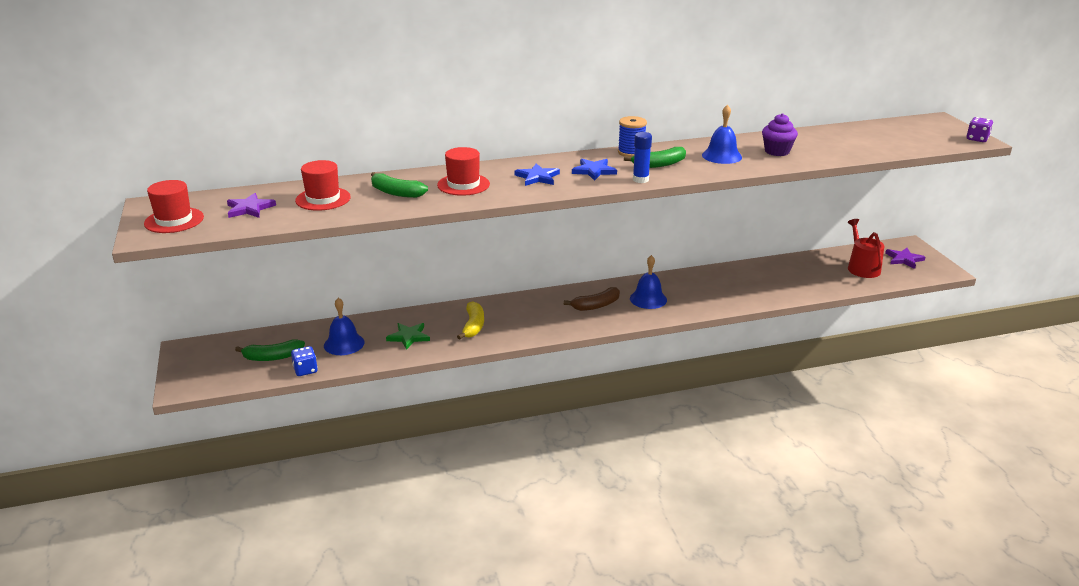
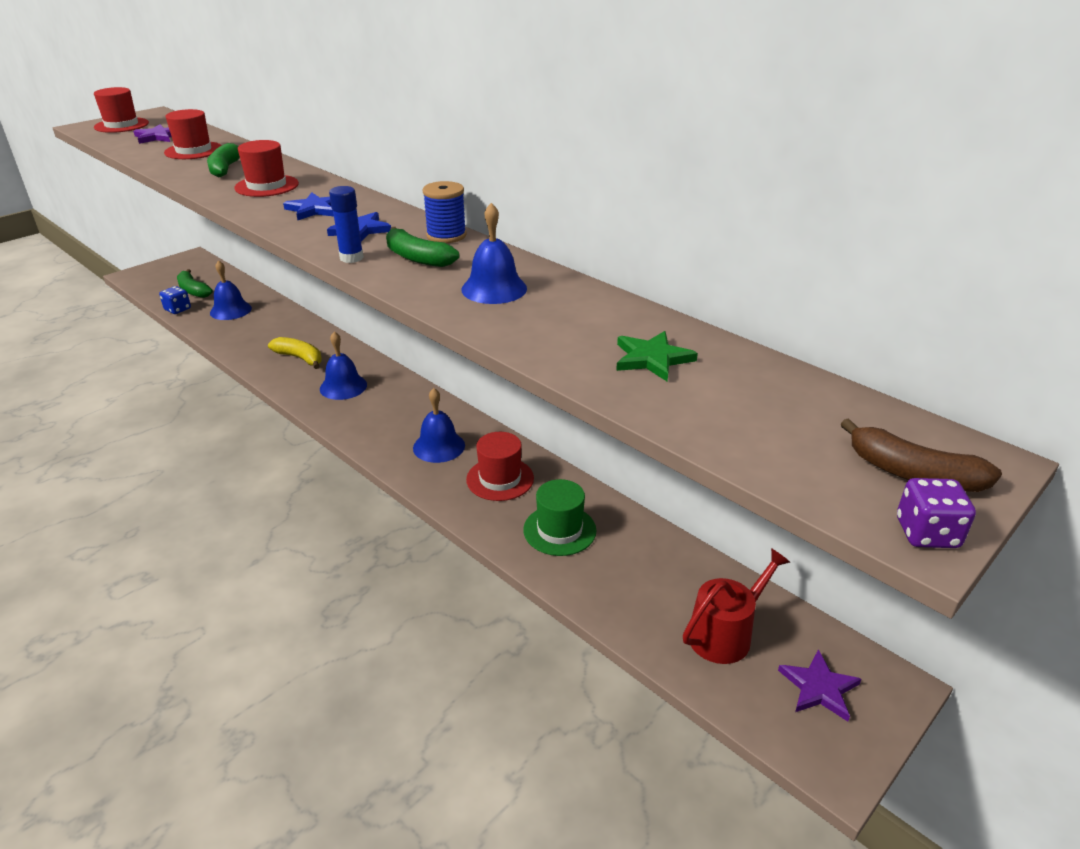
camera: 60 degrees right, 5 degrees up
green star [386,323,430,350] -> green star moved to [616,331,698,381]
yellow banana [457,301,484,340] -> yellow banana turned 120 degrees counterclockwise [268,337,322,369]
brown banana [564,287,620,311] -> brown banana moved to [841,418,1002,492]
purple cupcake [762,113,798,156] -> none
none -> blue bell [320,331,367,400]
none -> red hat [466,432,534,501]
none -> green hat [523,479,596,556]

